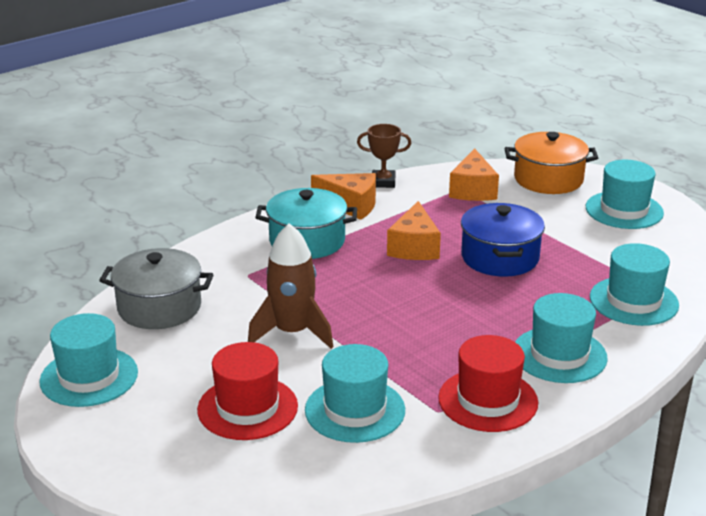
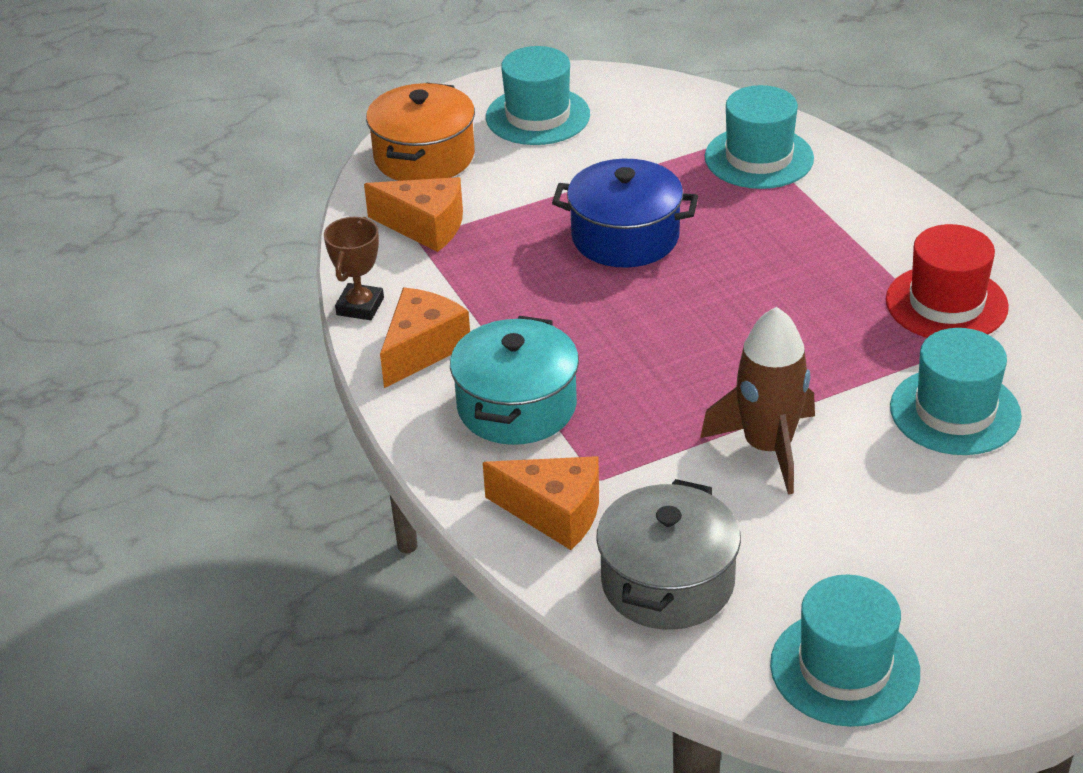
camera: 75 degrees left, 10 degrees up
red hat [197,342,298,440] -> none
orange cheese [387,201,441,260] -> orange cheese moved to [483,456,599,550]
turquoise hat [515,293,608,383] -> none

